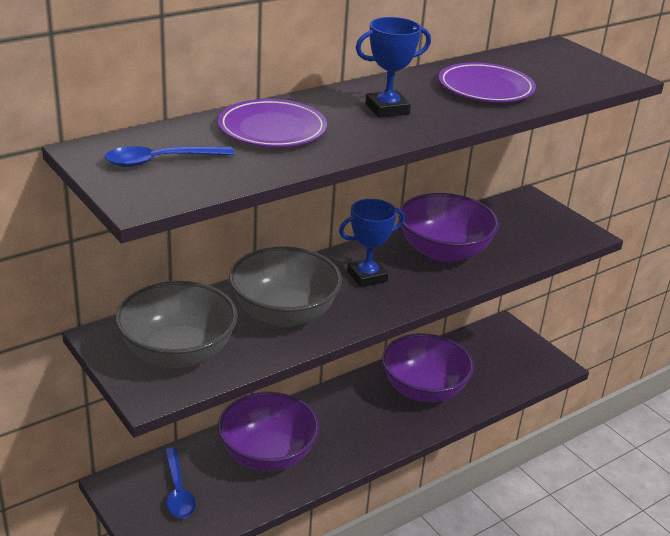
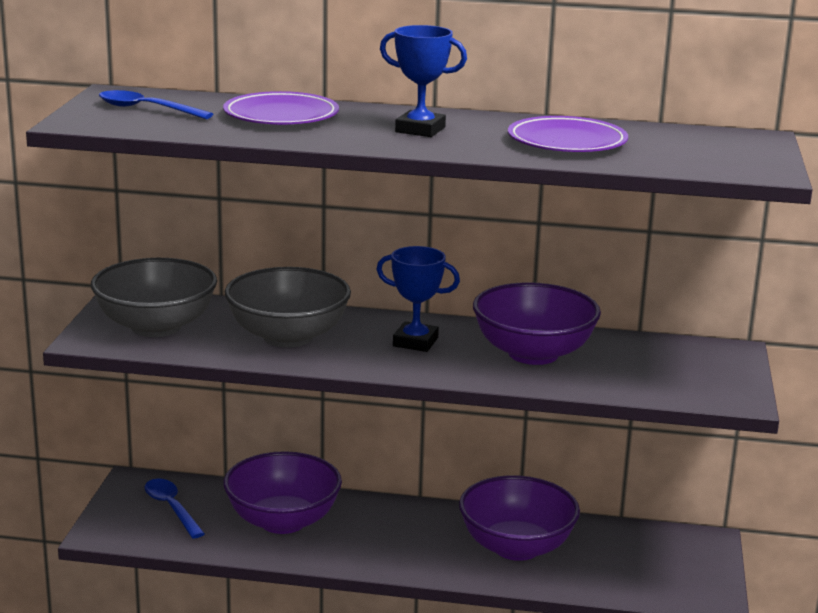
camera: 45 degrees right, 10 degrees down
blue spoon [164,448,196,518] -> blue spoon turned 120 degrees clockwise [144,478,205,538]

